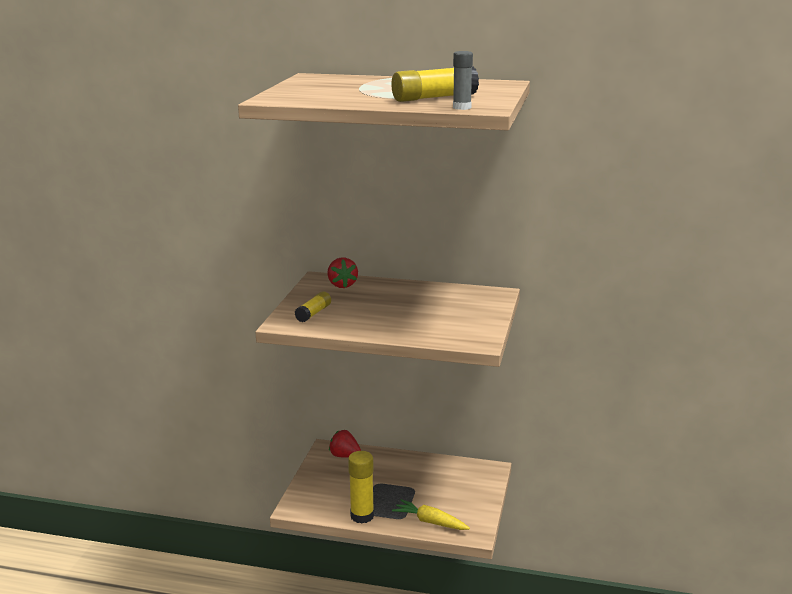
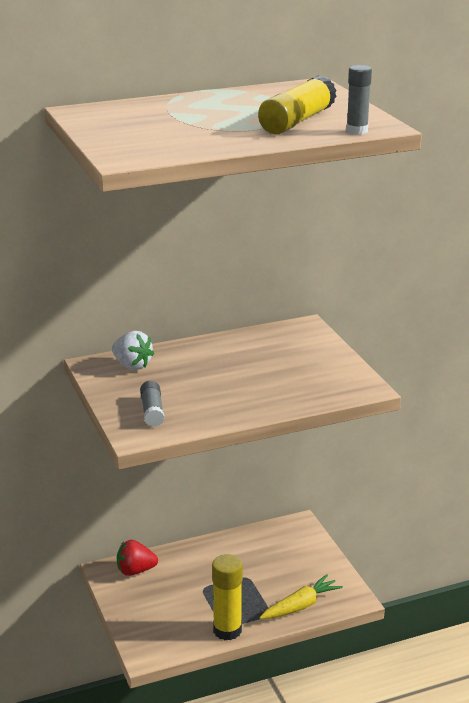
camera: 35 degrees left, 5 degrees up
yellow glue stick [295,291,331,322] -> grey glue stick [140,381,165,427]
red strawberry [328,257,358,288] -> white strawberry [112,331,154,370]
yellow carrot [392,499,470,530] -> yellow carrot turned 150 degrees clockwise [260,574,343,619]

